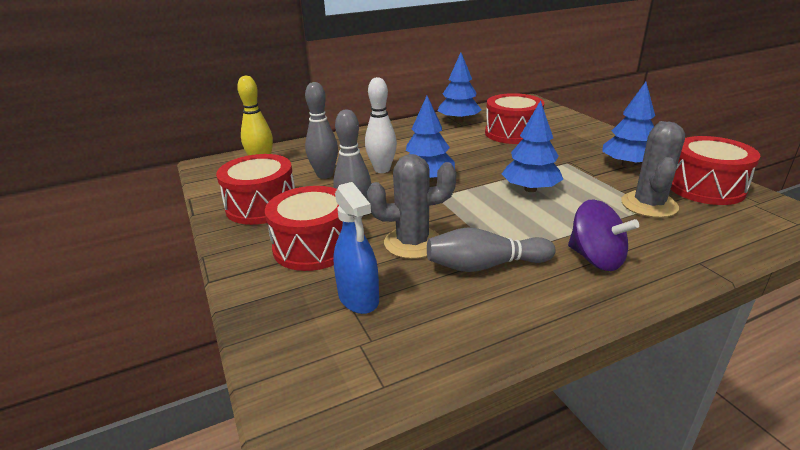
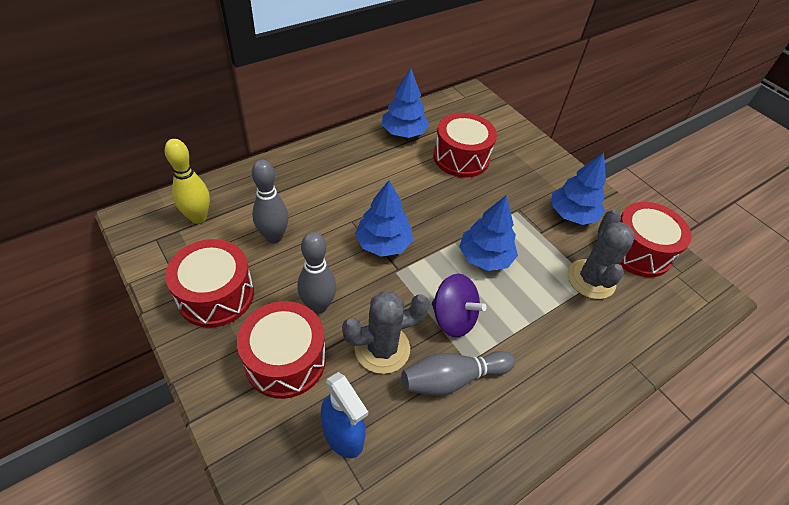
camera: 15 degrees left, 20 degrees up
white bowling pin [365,77,397,173] -> none
purple spinning top [568,199,639,271] -> purple spinning top moved to [432,274,487,337]

